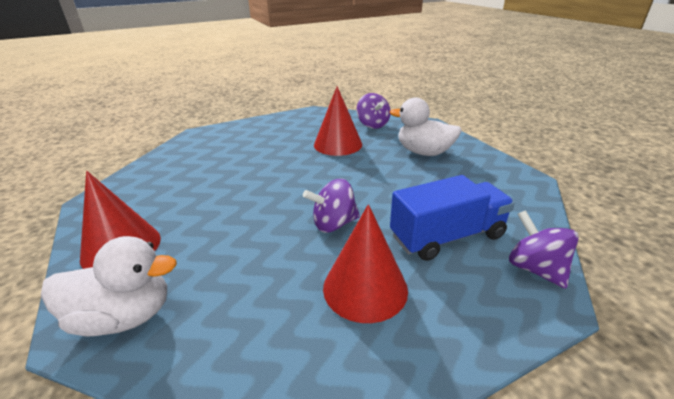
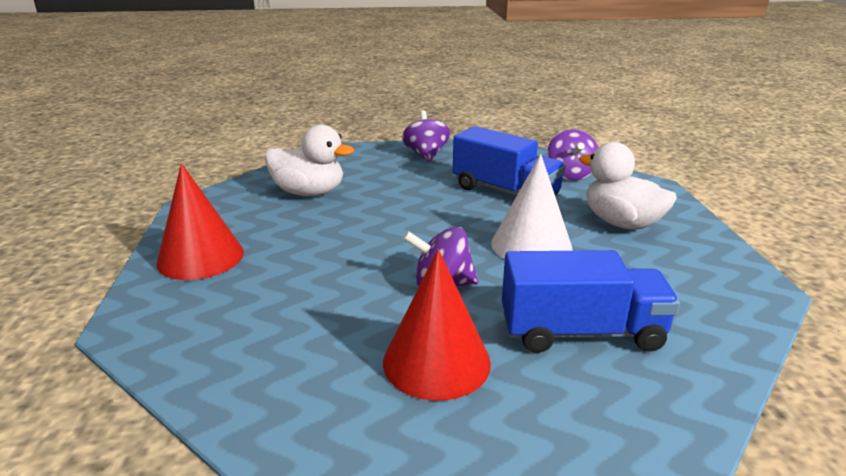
camera: 20 degrees right, 5 degrees down
white duck [41,236,177,336] -> white duck moved to [265,125,354,196]
red cone [314,86,362,156] -> blue truck [453,126,566,196]
purple spinning top [509,210,579,288] -> purple spinning top moved to [402,110,450,162]
none -> white cone [491,154,573,259]

